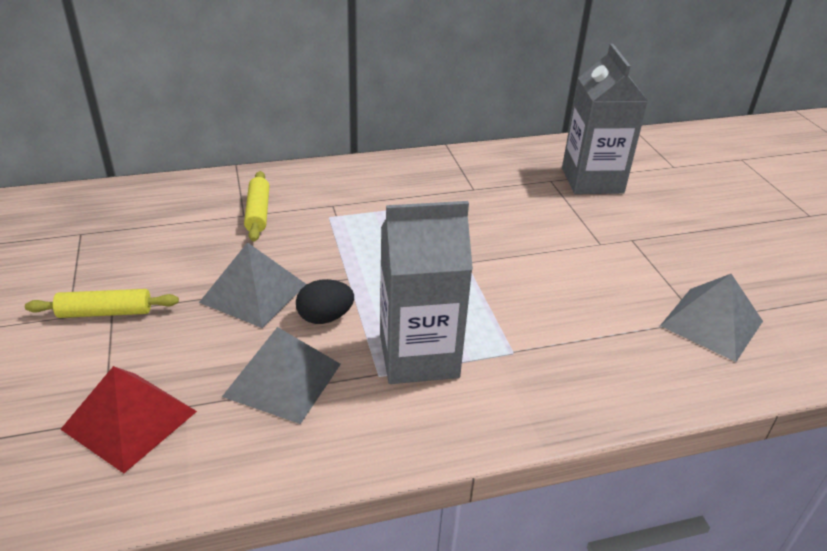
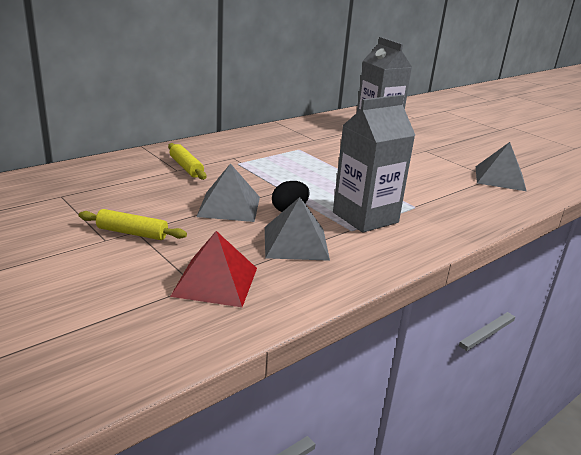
camera: 25 degrees left, 10 degrees down
yellow rolling pin [25,289,179,318] -> yellow rolling pin turned 45 degrees clockwise [79,209,187,240]

